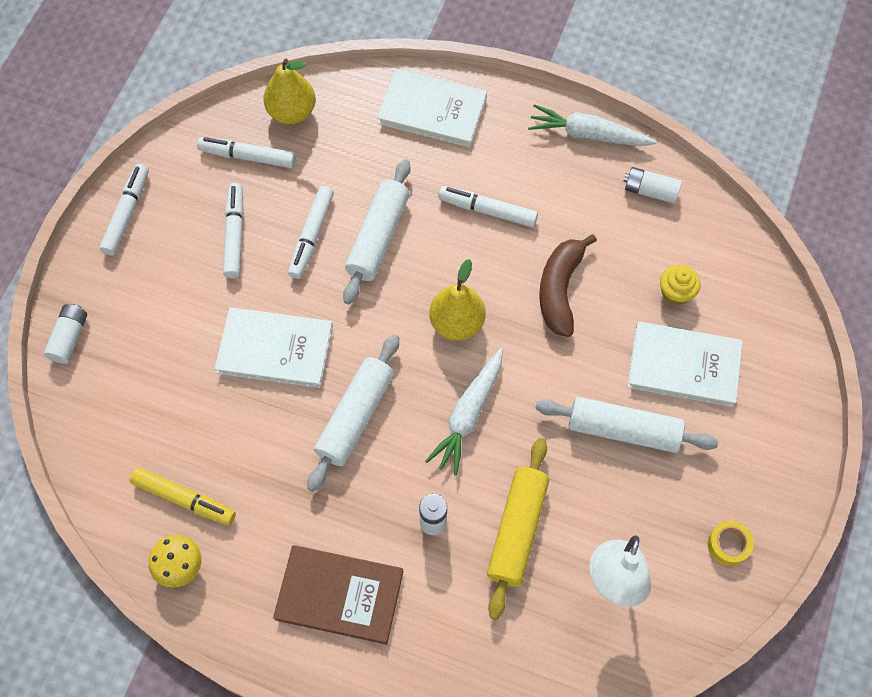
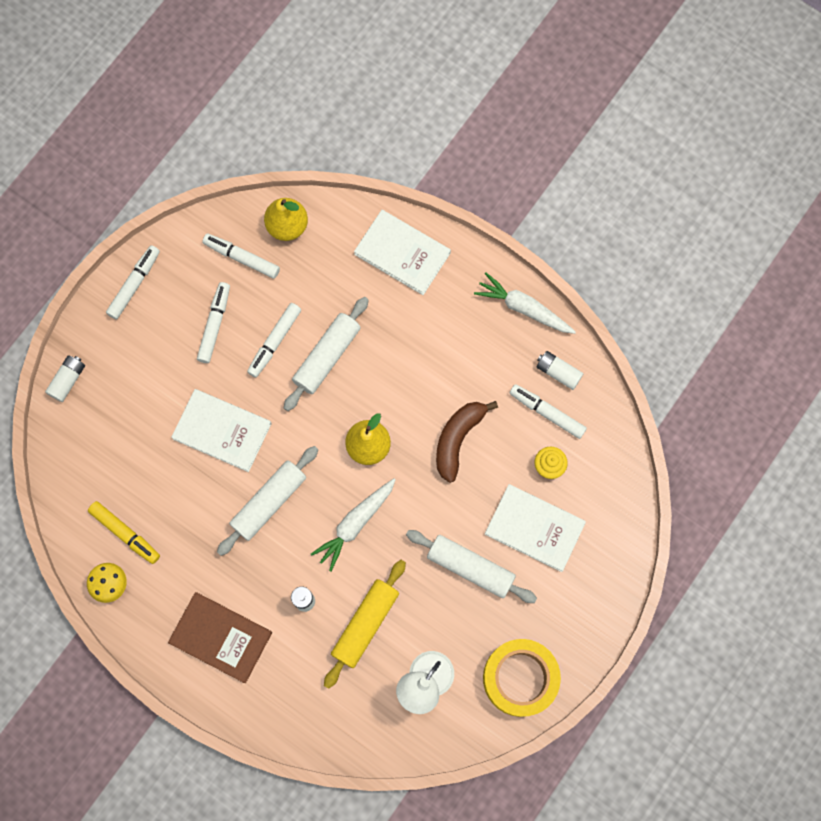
camera: 15 degrees right, 10 degrees up
white marker [438,186,538,227] -> white marker moved to [510,384,587,439]
yellow tape [708,521,754,566] -> yellow tape [483,639,561,717], size x2.29

